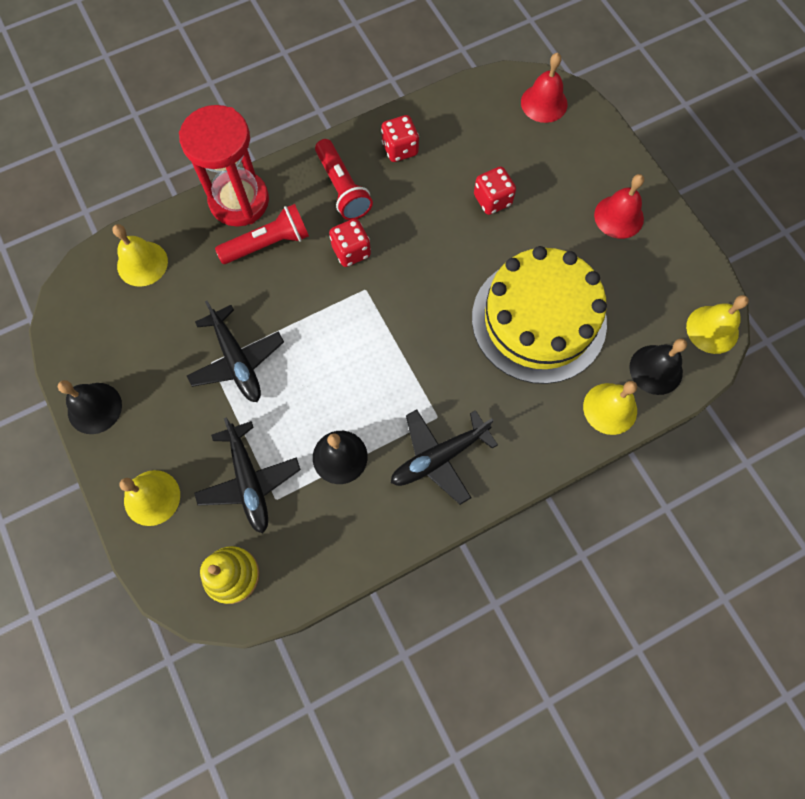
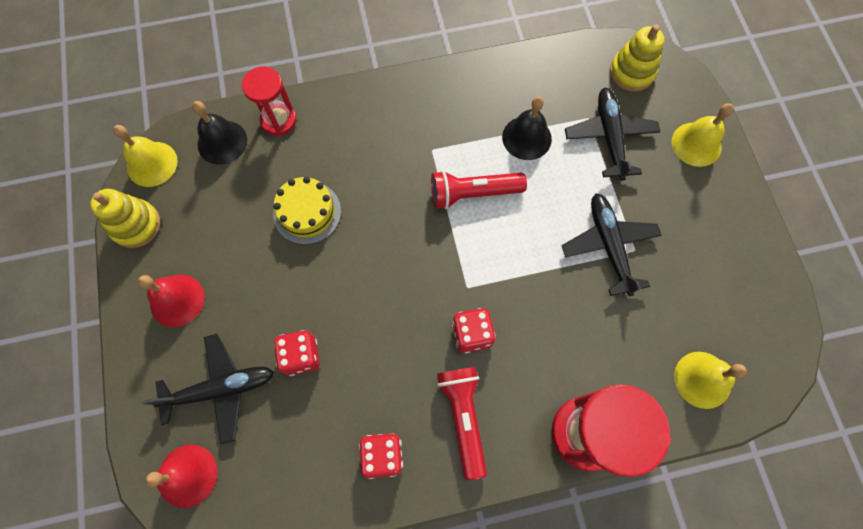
camera: 165 degrees left, 0 degrees up
black bell [58,380,122,434] -> none
red flashlight [215,204,309,264] -> red flashlight moved to [431,170,527,209]
black plane [391,409,498,505] -> black plane moved to [142,334,274,445]
yellow cake [472,246,607,384] -> yellow cake [273,177,341,245], size x0.51
yellow bell [583,381,637,435] -> red hourglass [242,67,297,136]
none -> yellow stacking toy [90,189,161,248]

